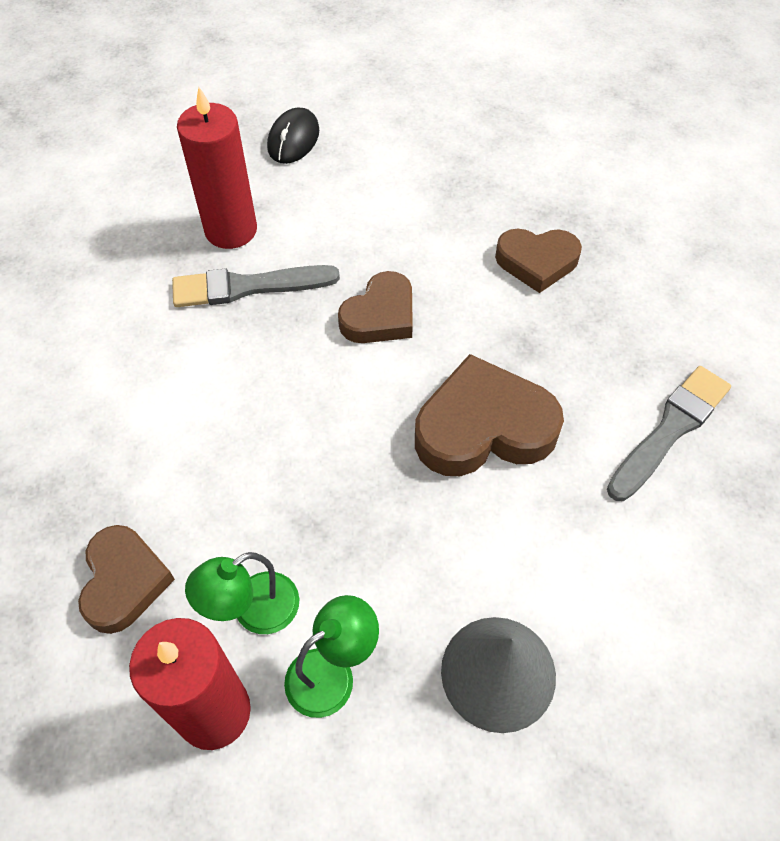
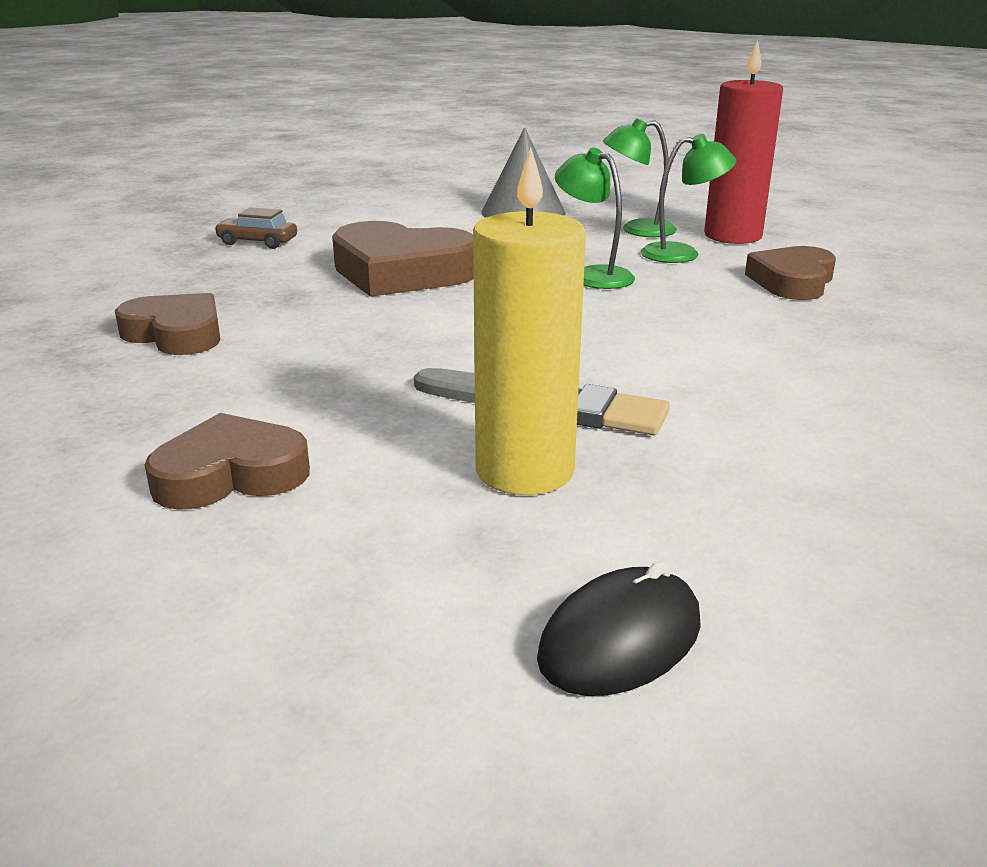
camera: 150 degrees left, 30 degrees down
red candle [177,87,257,249] -> yellow candle [473,148,586,495]
black mouse [267,107,319,164] -> black mouse moved to [537,561,701,696]
brown heart [338,271,413,343] -> brown heart moved to [145,413,310,510]
grey brush [607,366,731,501] -> brown car [214,207,297,249]
none -> green lamp [555,148,635,289]

